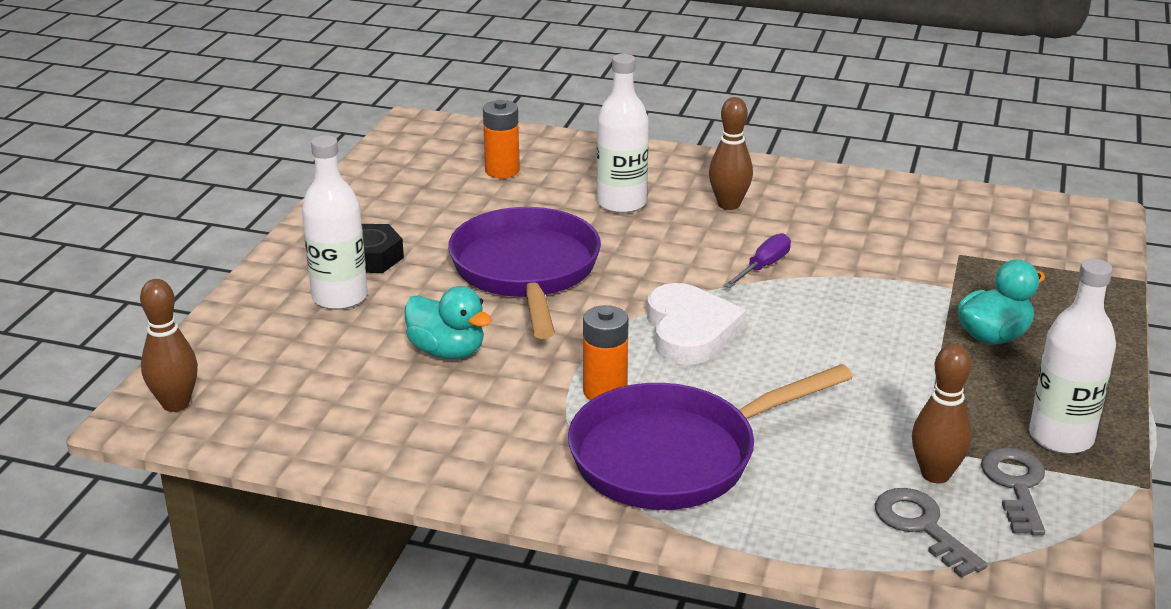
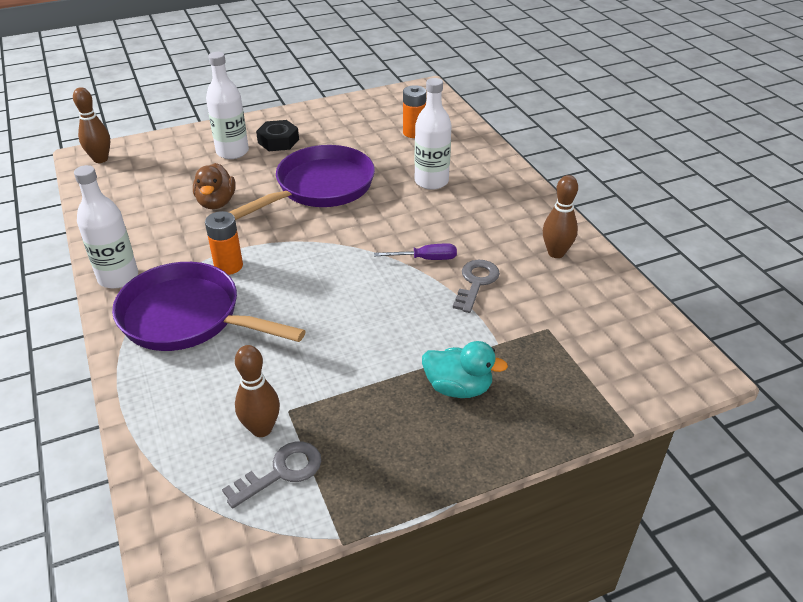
camera: 50 degrees right, 10 degrees up
turquoise duck [405,286,492,359] -> brown duck [193,163,236,209]
white heart [647,283,746,365] -> none
brown bowling pin [709,97,753,210] -> brown bowling pin moved to [543,175,578,258]
grey key [875,488,988,578] -> grey key moved to [453,260,500,313]
white bottle [1029,259,1116,454] -> white bottle moved to [74,165,138,289]

